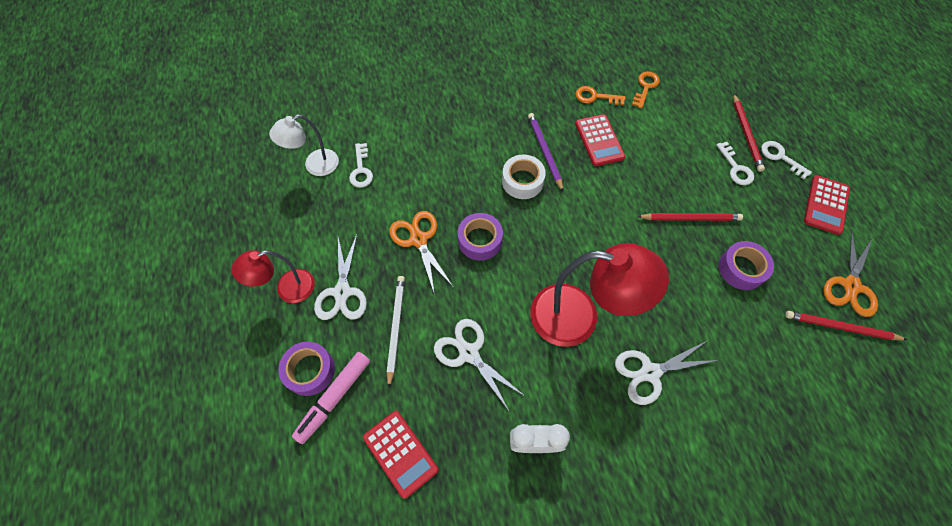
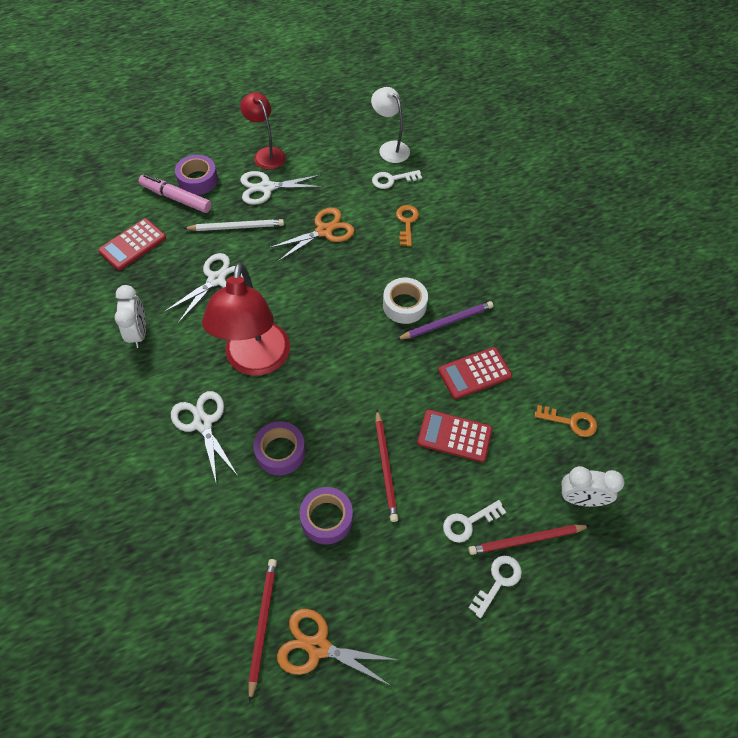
camera: 80 degrees right, 5 degrees down
purple tape [458,213,503,261] -> purple tape moved to [253,421,305,475]
orange key [575,86,626,105] -> orange key moved to [396,205,419,246]
red calculator [804,175,850,235] -> red calculator moved to [417,409,492,462]
none -> white clock [560,466,624,507]

